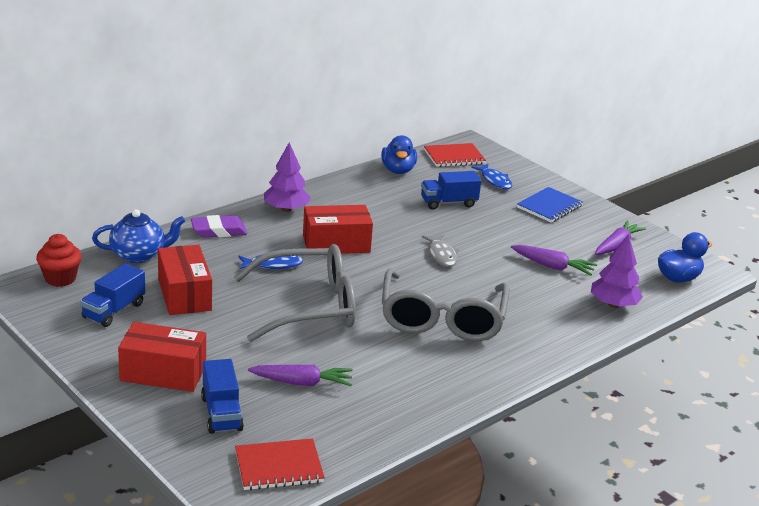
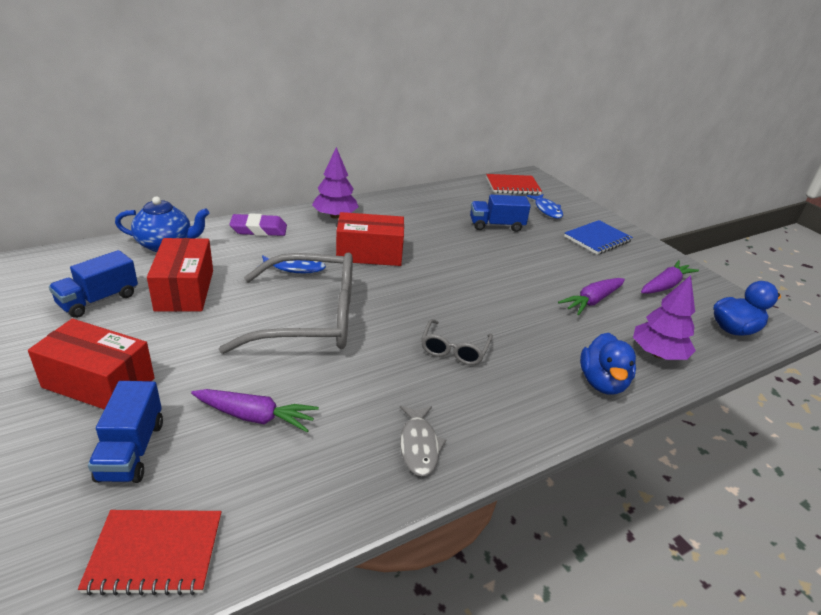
camera: 10 degrees right, 5 degrees up
red cupcake [36,234,82,287] -> none
blue duck [381,135,417,174] -> blue duck moved to [580,333,636,395]
grey glasses [382,268,509,341] -> grey glasses [421,319,493,365], size x0.46
grey fish [422,235,459,267] -> grey fish moved to [400,406,446,476]
purple carrot [511,245,597,275] -> purple carrot turned 105 degrees clockwise [558,278,625,315]

